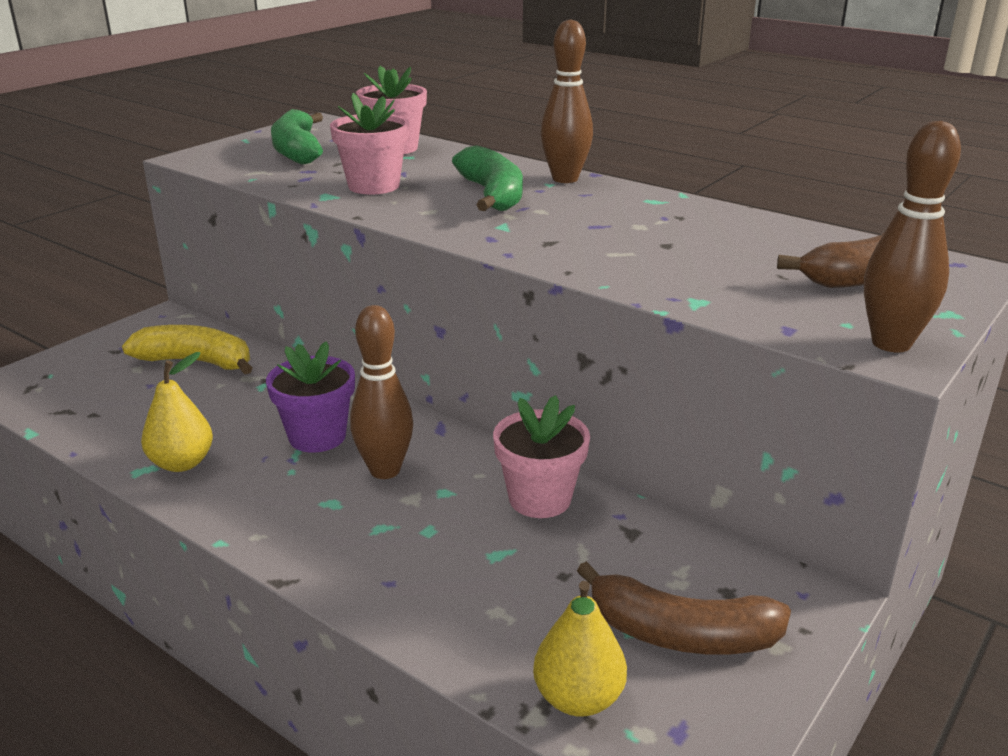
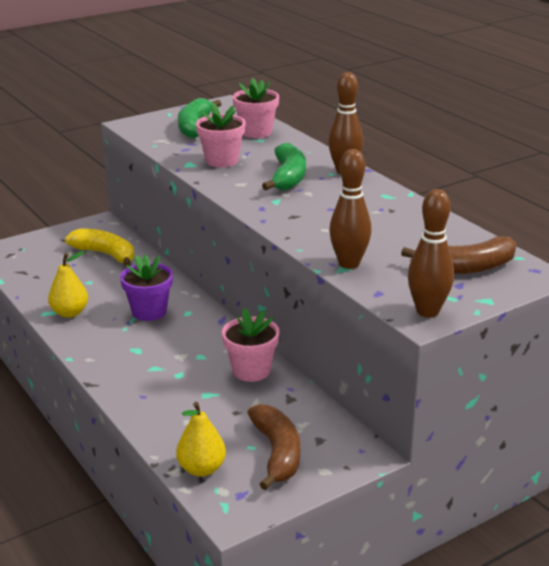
camera: 20 degrees right, 0 degrees up
brown bowling pin [350,305,413,479] -> brown bowling pin moved to [329,149,372,269]
brown banana [577,561,791,655] -> brown banana turned 135 degrees counterclockwise [247,404,300,490]

